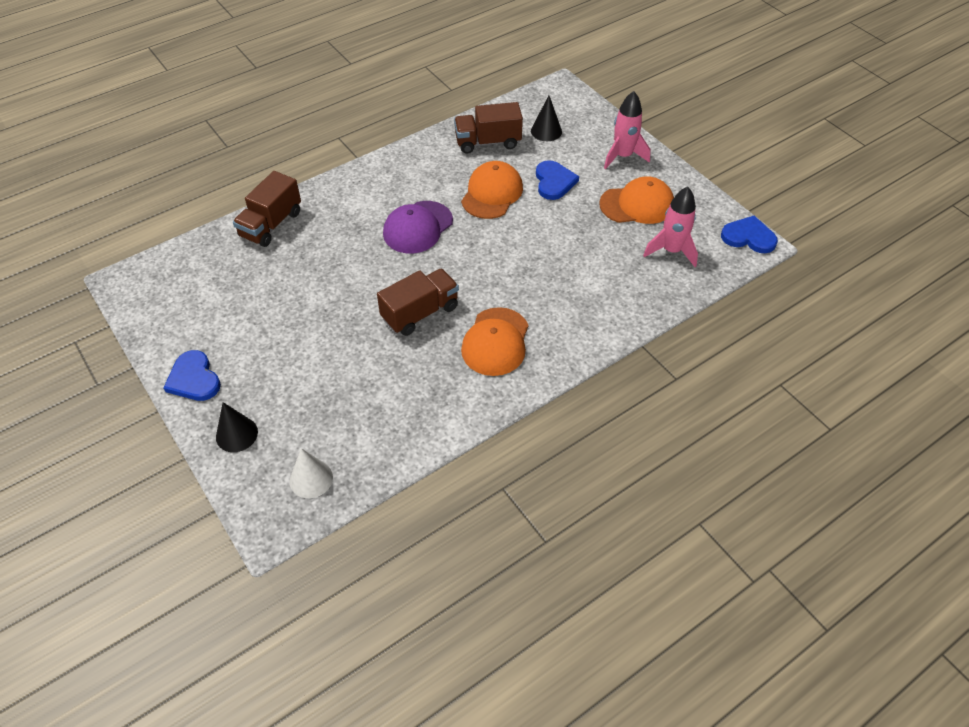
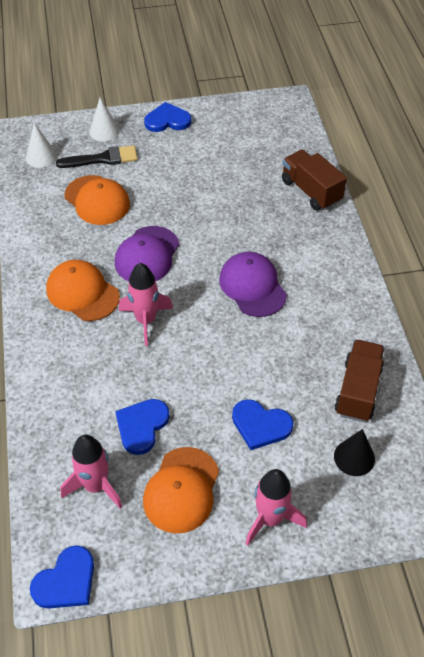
camera: 115 degrees right, 0 degrees up
black cone [216,402,258,452] -> white cone [89,98,120,142]
brown truck [377,268,459,336] -> purple cap [115,226,179,281]
orange cap [461,161,523,219] -> orange cap moved to [65,175,130,225]
none -> black brush [56,145,138,168]
none -> blue heart [115,399,170,455]
none -> pink rocket [119,263,173,346]

